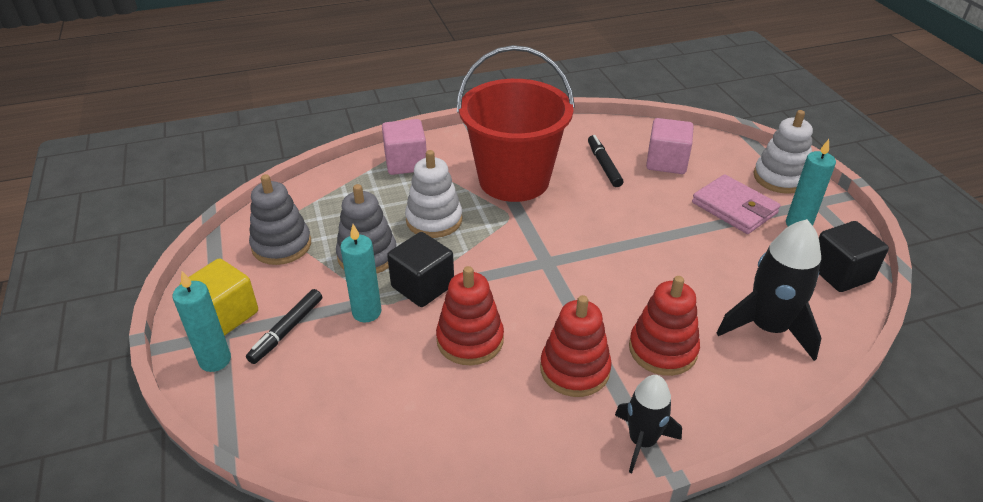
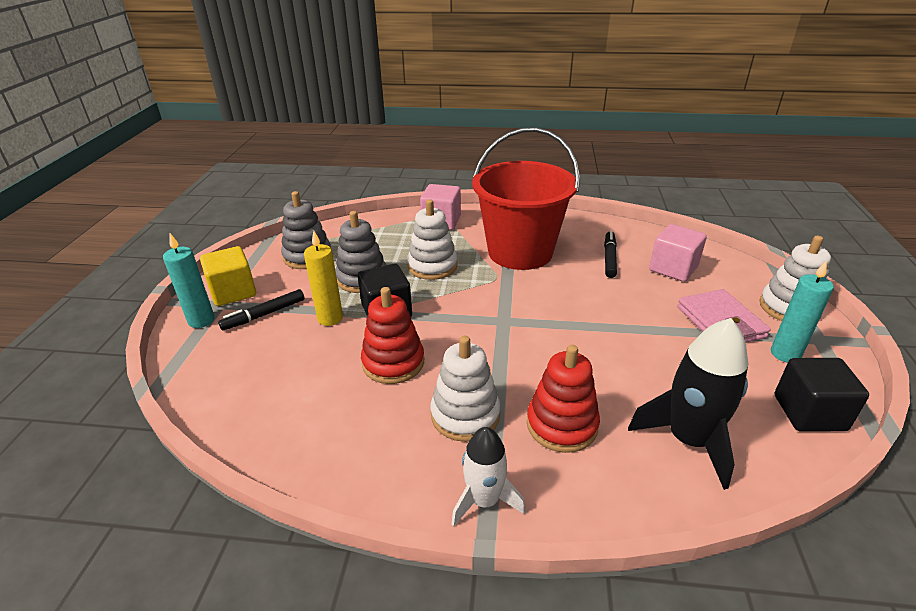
camera: 25 degrees right, 5 degrees down
turquoise candle [340,224,381,322] -> yellow candle [304,231,343,326]
red stacking toy [540,295,612,397] -> white stacking toy [430,336,501,442]
black rocket [615,375,682,473] -> white rocket [451,427,526,527]

